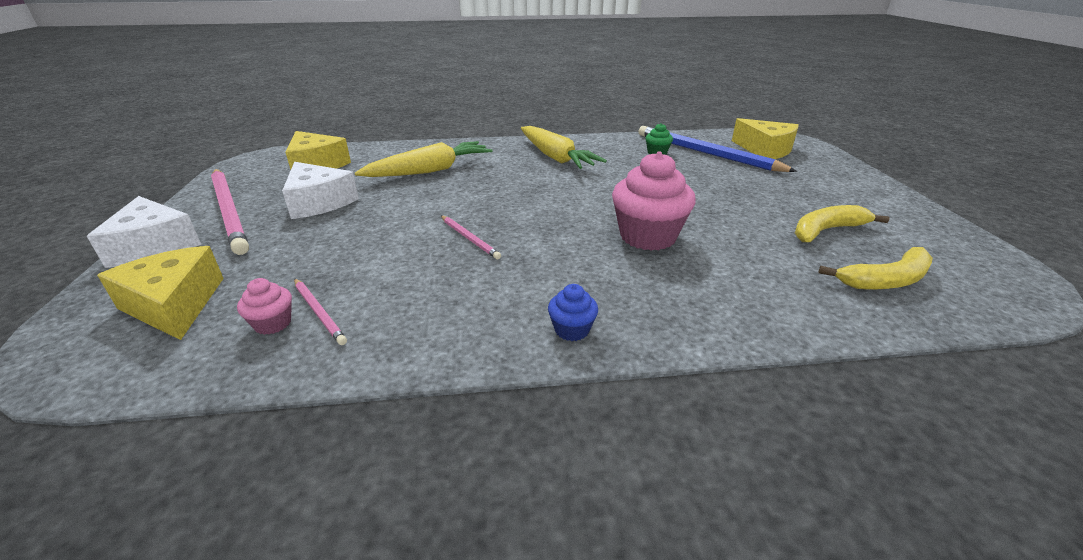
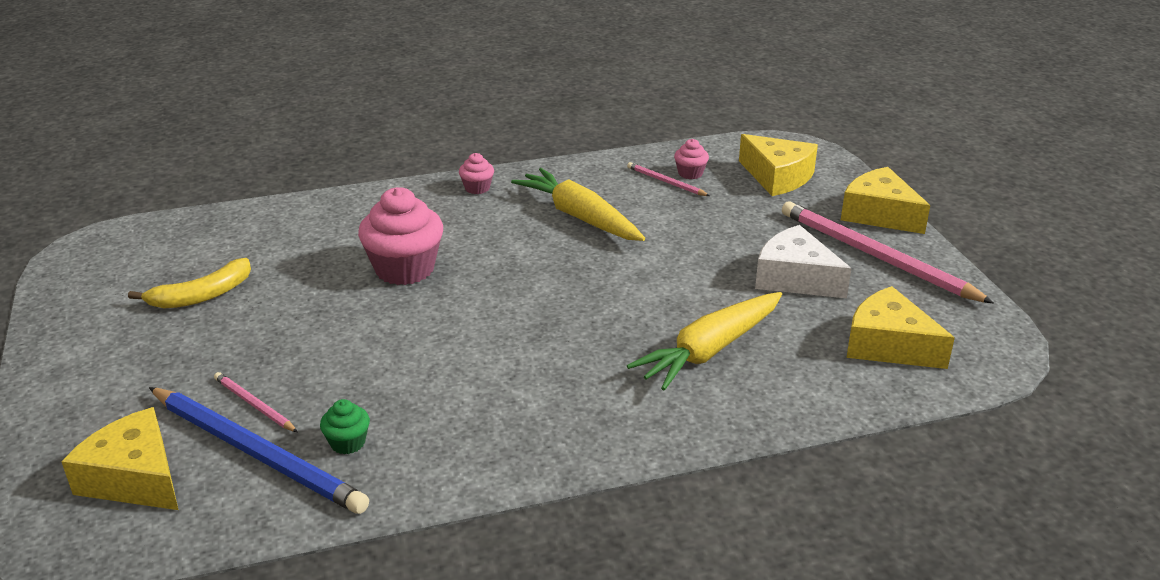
camera: 170 degrees right, 0 degrees up
white cheese [87,196,201,268] -> yellow cheese [841,167,930,234]
pink pencil [441,215,501,259] -> pink pencil moved to [214,372,298,432]
yellow carrot [521,126,607,169] -> yellow carrot moved to [511,168,645,241]
blue cupcake [548,284,598,341] -> pink cupcake [459,153,494,194]
yellow banana [819,247,933,290] -> none

